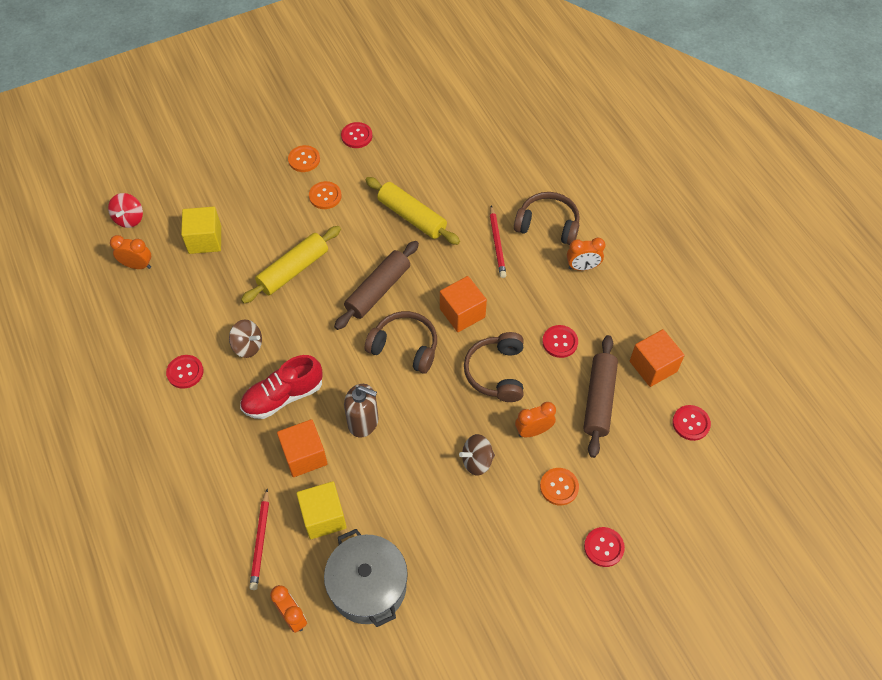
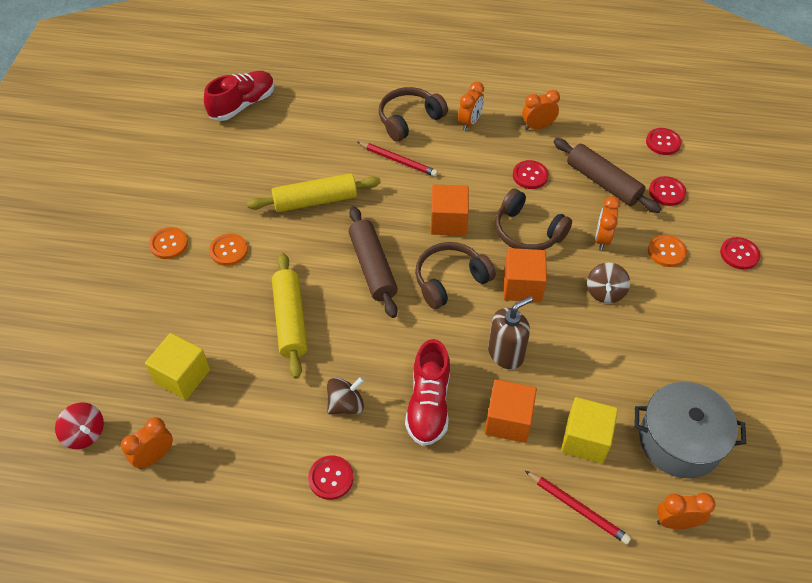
camera: 55 degrees left, 5 degrees down
red button [341,122,372,148] -> red button moved to [649,176,686,206]
orange cube [630,329,685,387] -> orange cube moved to [504,248,547,302]
none -> red shoe [204,71,275,121]
none -> orange clock [522,90,560,130]

